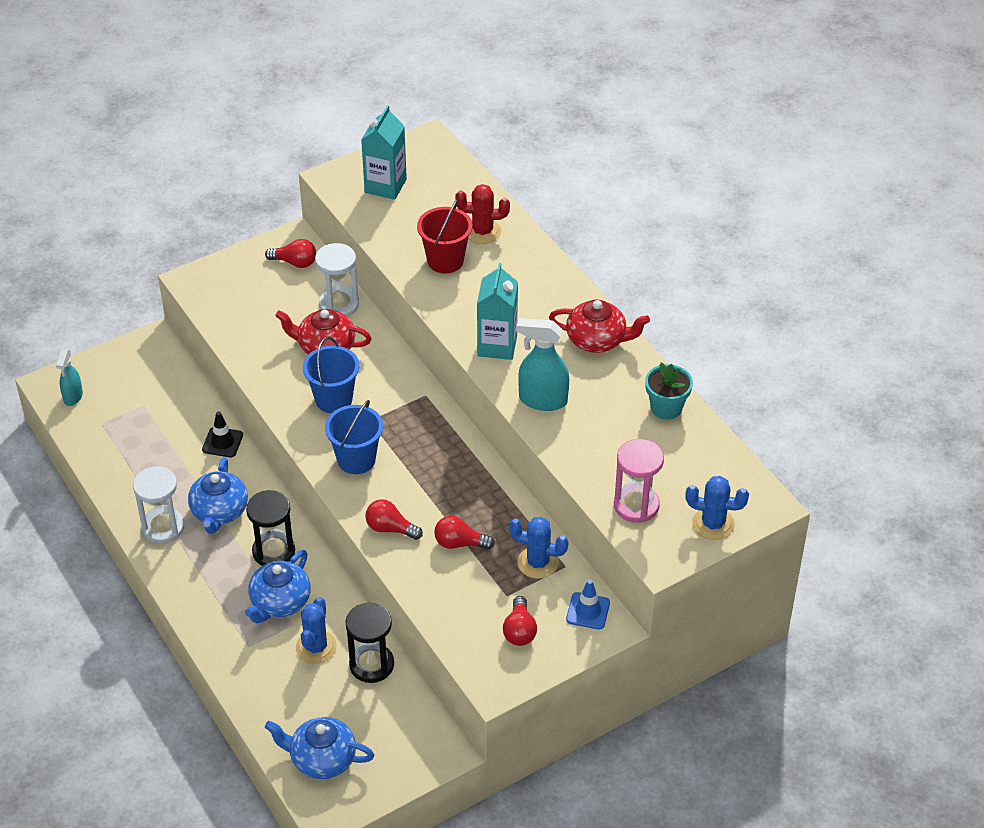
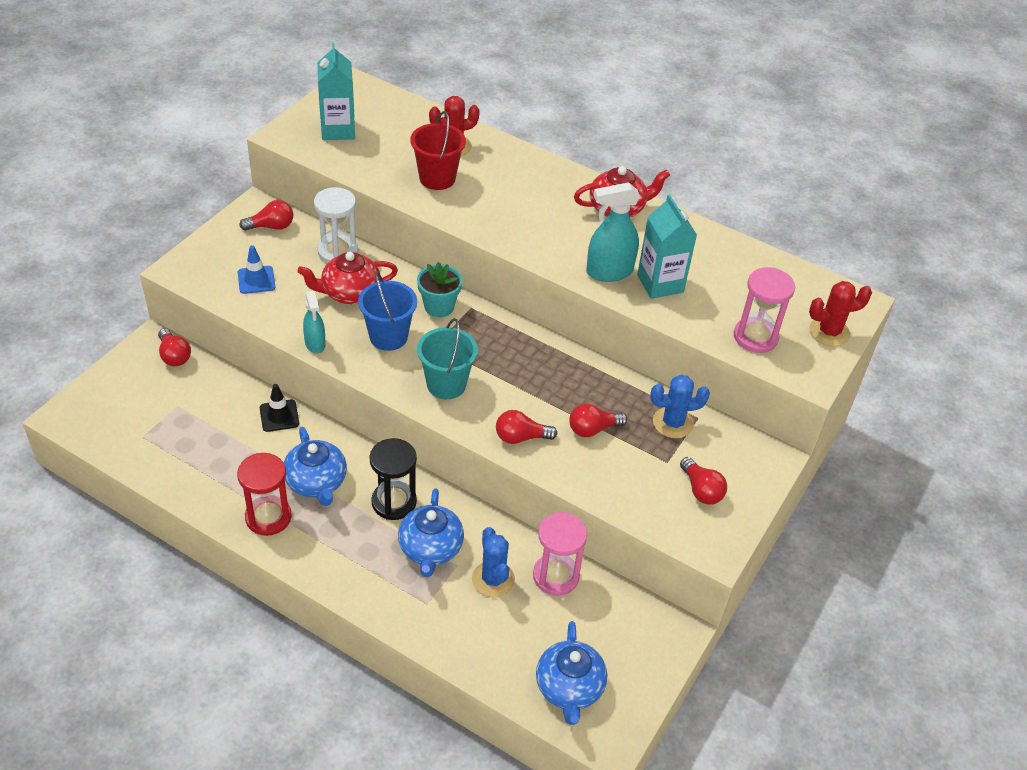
camera: 30 degrees left, 0 degrees up
turquoise spray bottle [56,350,83,406] -> turquoise spray bottle moved to [303,291,326,354]
white hourglass [133,466,184,544] -> red hourglass [237,453,292,536]
blue teapot [265,717,374,779] -> blue teapot turned 75 degrees counterclockwise [536,621,607,725]
blue bucket [325,400,383,474] -> turquoise bucket [417,318,478,399]
black hourglass [345,603,394,683] -> pink hourglass [533,512,587,596]
turquoise carton [477,263,518,360] -> turquoise carton moved to [637,194,697,299]
blue traffic cone [566,579,610,629] -> blue traffic cone moved to [238,245,275,294]
turquoise flower pot [645,362,693,420] -> turquoise flower pot moved to [417,262,463,317]
blue cactus [685,476,749,540] -> red cactus [809,281,872,346]
none -> red light bulb [158,328,191,366]

